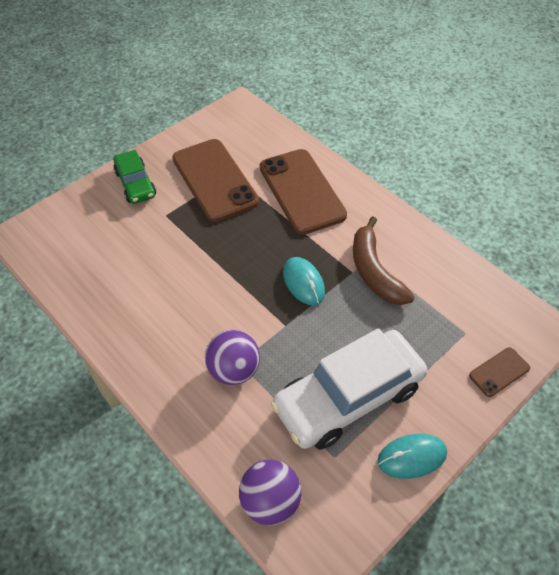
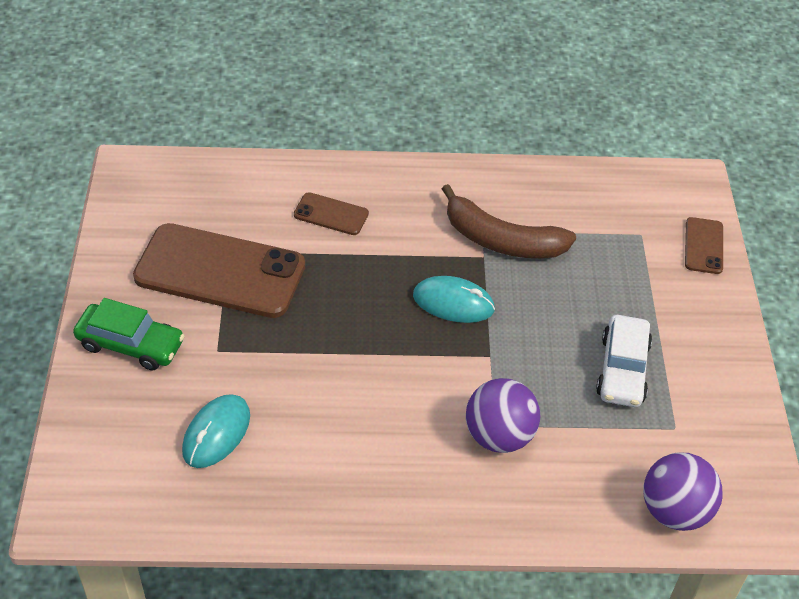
camera: 50 degrees left, 5 degrees down
brown phone [260,149,347,235] -> brown phone [294,192,369,235], size x0.46
white car [271,328,427,450] -> white car [596,315,652,407], size x0.55
turquoise mouse [377,434,447,479] -> turquoise mouse moved to [182,394,250,468]

